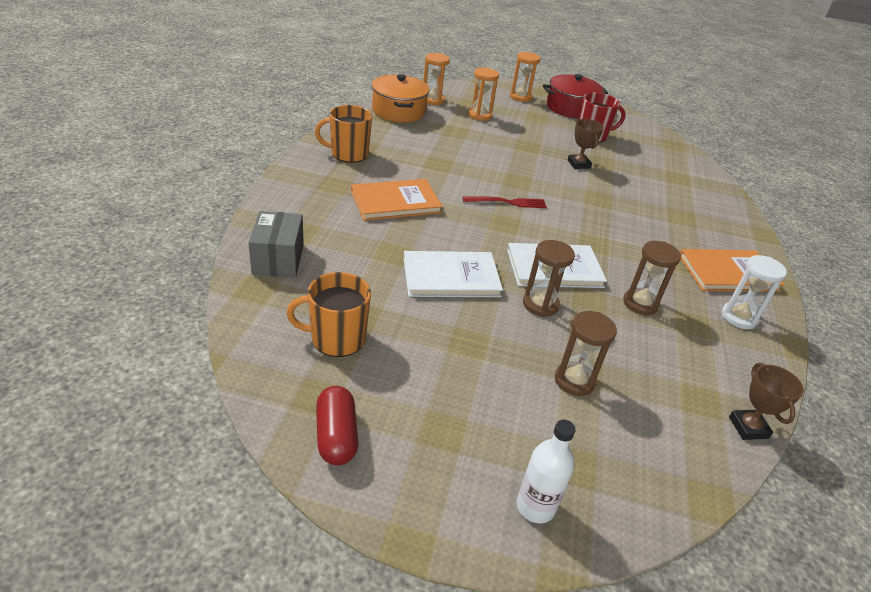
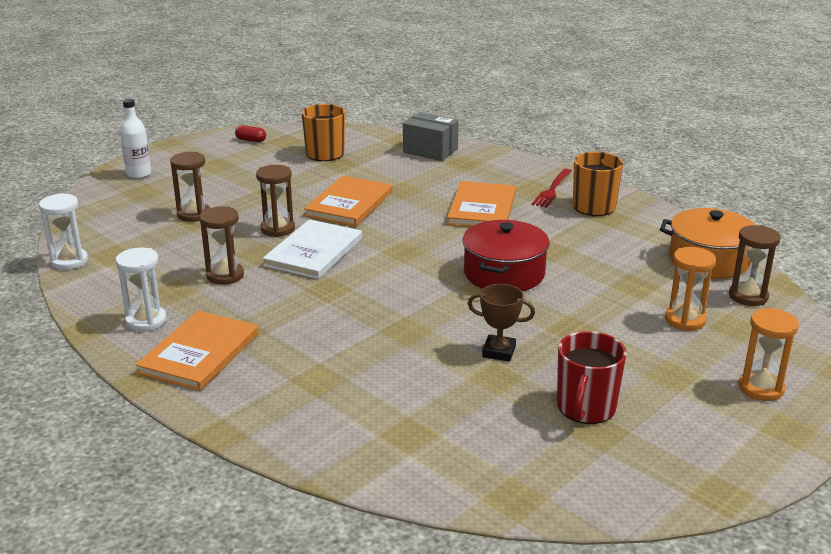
camera: 125 degrees right, 10 degrees down
red capsule [316,386,359,465] -> red capsule [235,125,266,142], size x0.62
white book [403,251,503,297] -> orange book [304,176,392,226]
orange hourglass [423,53,450,105] -> brown hourglass [729,225,780,306]
red fork [463,197,547,208] -> red fork moved to [532,169,572,208]
red pot [543,74,608,118] -> red pot moved to [462,220,550,291]
brown trophy [729,363,804,440] -> white hourglass [39,193,88,270]

